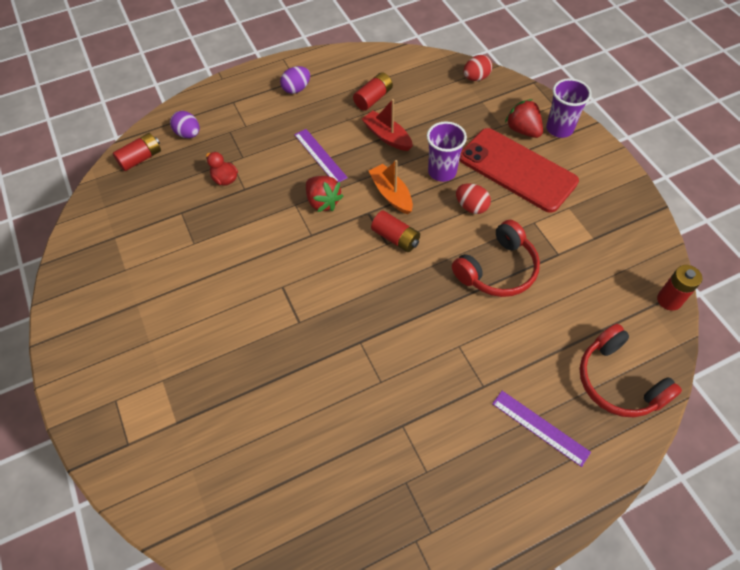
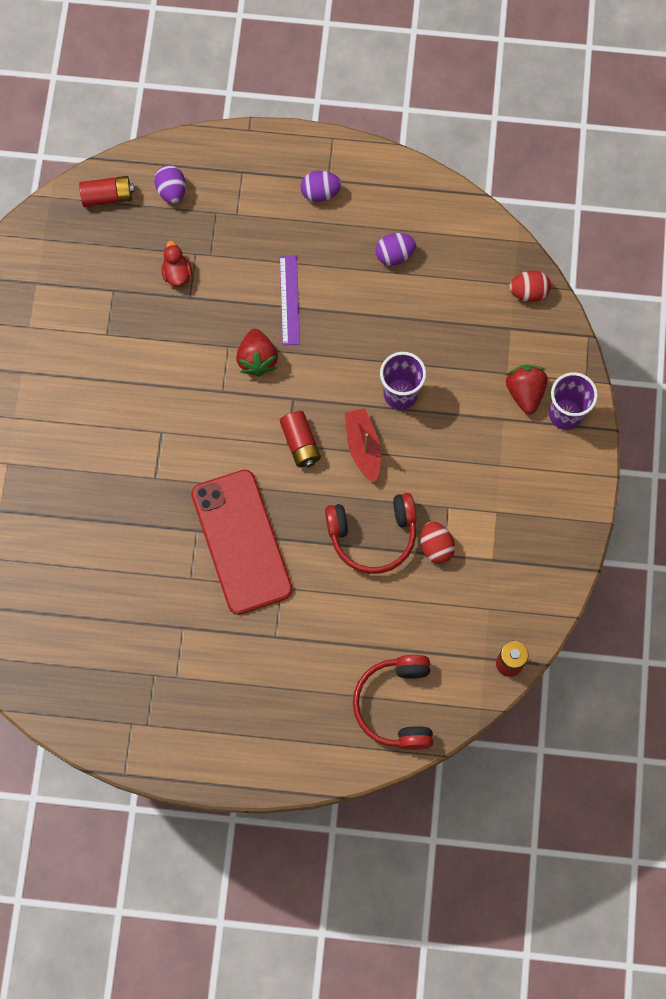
camera: 30 degrees right, 15 degrees up
red battery [353,72,393,111] -> purple egg [375,233,416,266]
red boat [362,99,413,151] -> red boat moved to [345,408,381,483]
orange boat [369,160,413,214] -> none
red egg [456,183,491,214] -> red egg moved to [420,521,455,564]
red phone [459,128,579,213] -> red phone moved to [191,469,293,615]
purple ruler [492,391,591,467] -> none

